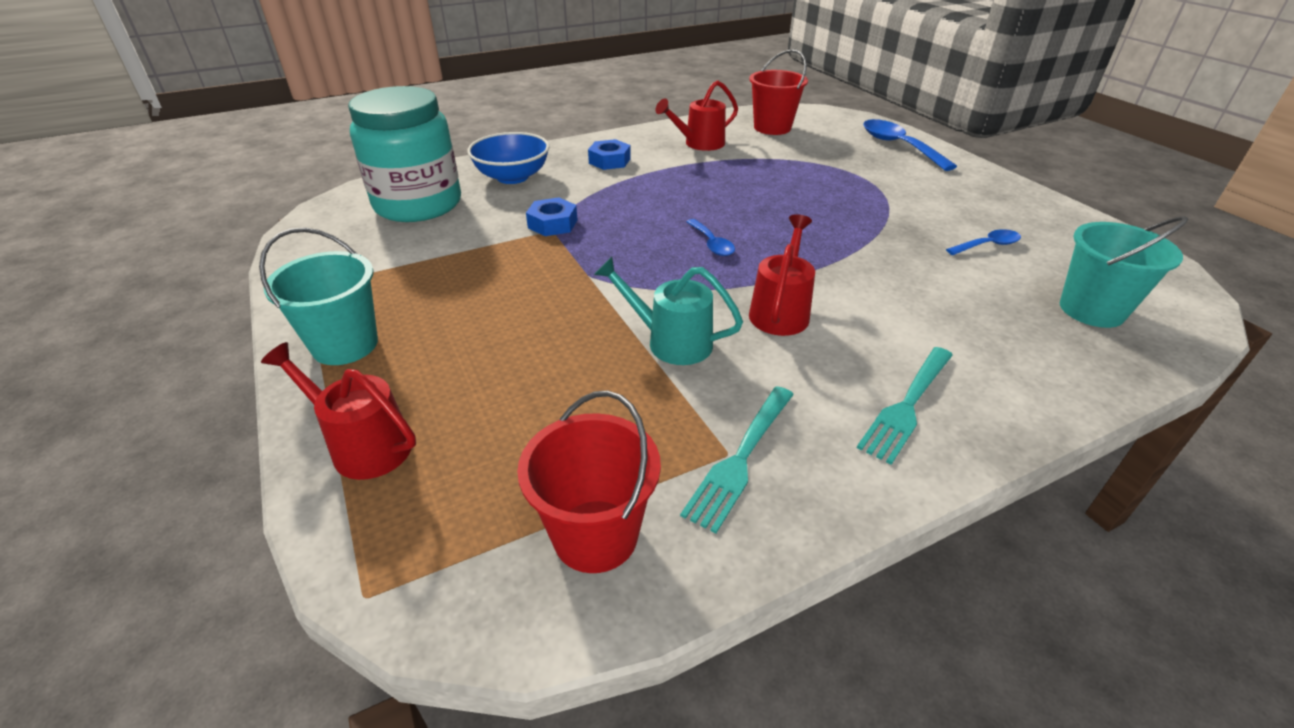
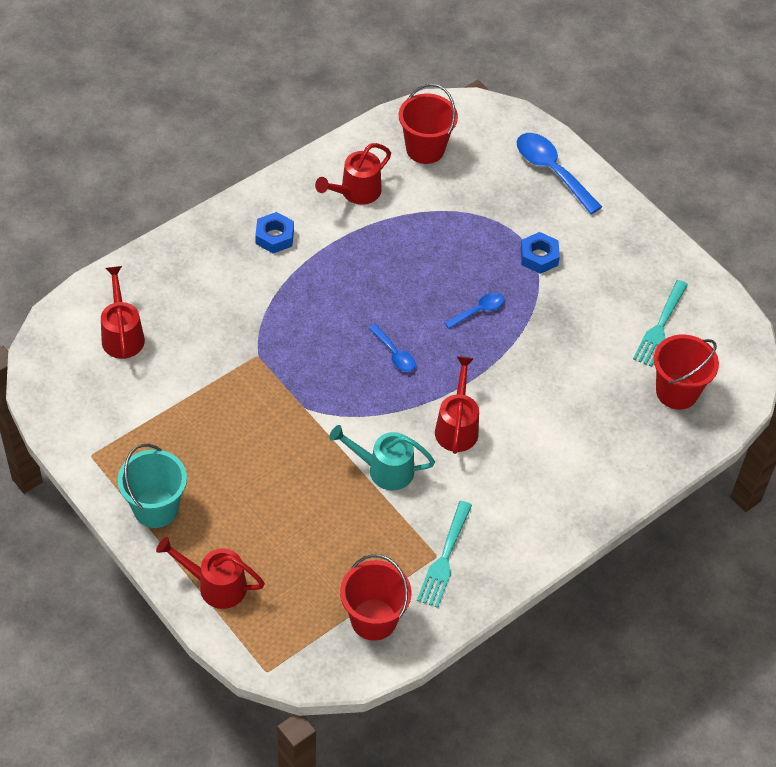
camera: 15 degrees left, 15 degrees up
turquoise jar [348,86,461,222] -> red watering can [101,266,145,359]
blue bowl [467,132,549,184] -> none
blue nut [526,197,577,236] -> blue nut moved to [520,232,560,274]
turquoise fork [857,347,953,465] -> turquoise fork moved to [633,280,688,367]
blue spoon [946,229,1021,255] -> blue spoon moved to [444,293,504,329]
turquoise bucket [1060,216,1188,328] -> red bucket [654,335,719,410]

